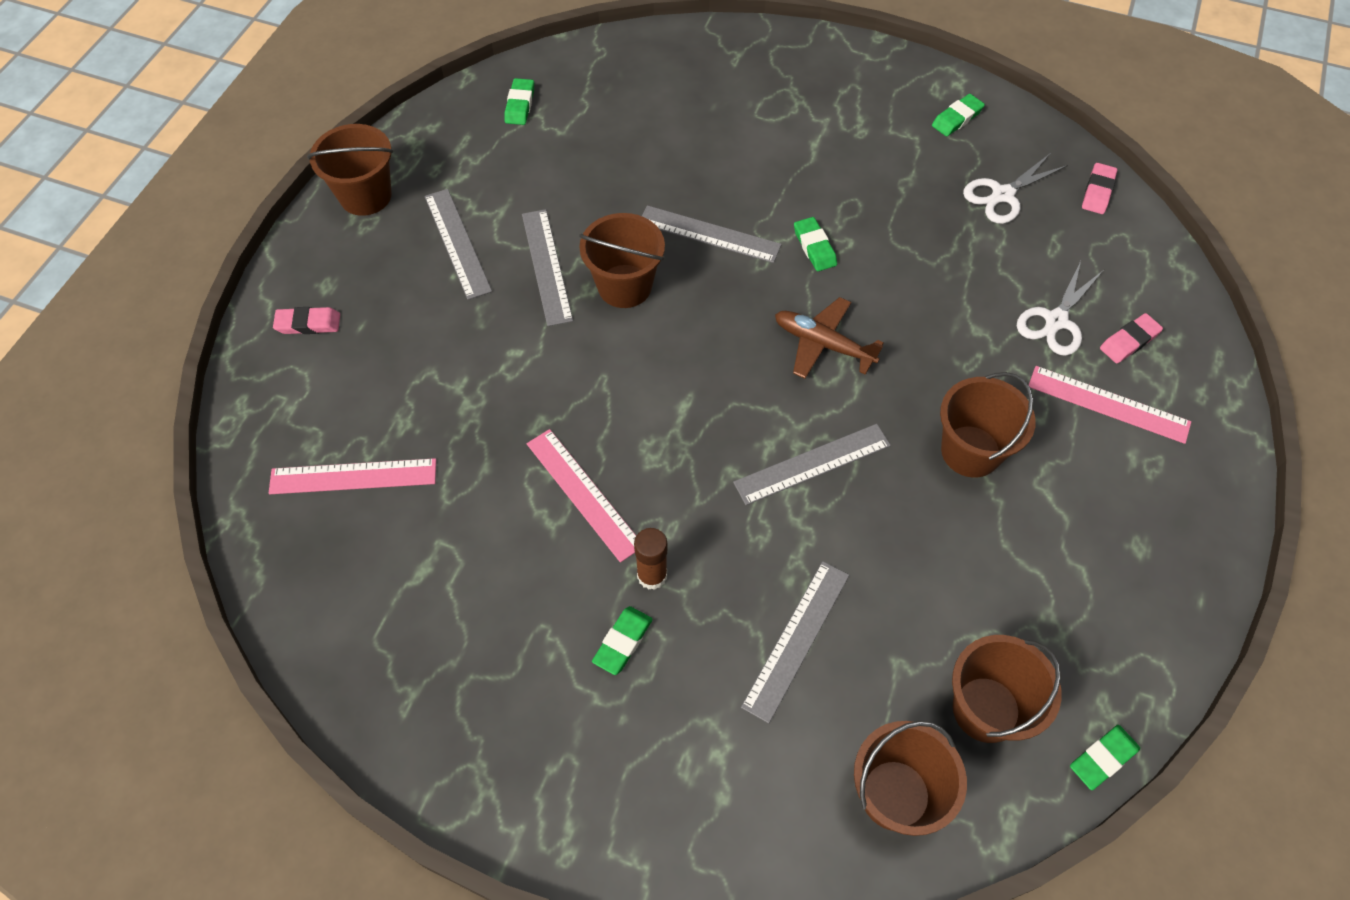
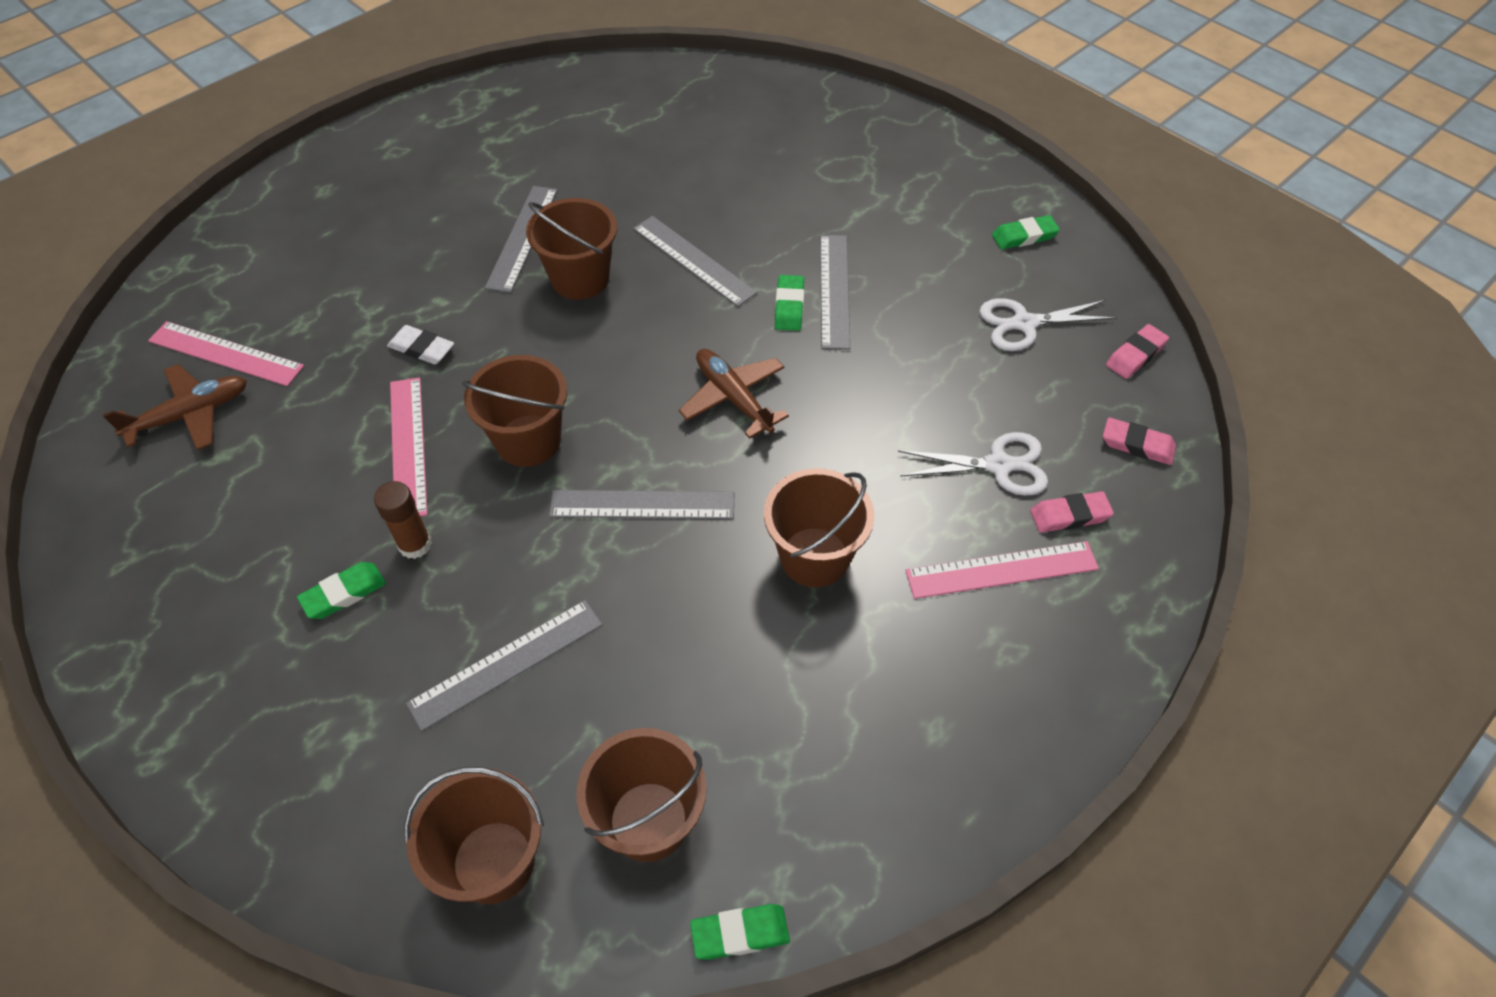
camera: 25 degrees right, 5 degrees down
pink eraser [273,307,340,334] -> pink eraser moved to [1103,417,1176,465]
brown bucket [307,124,393,216] -> brown bucket moved to [462,355,567,467]
grey ruler [425,189,492,300] -> grey ruler moved to [820,235,850,350]
green eraser [504,78,534,125] -> none
white scissors [1017,261,1104,356] -> white scissors turned 150 degrees counterclockwise [898,432,1048,495]
pink ruler [1029,366,1191,444] -> pink ruler turned 60 degrees counterclockwise [905,541,1099,599]
none -> brown plane [103,364,247,450]
none -> white eraser [387,325,454,364]

